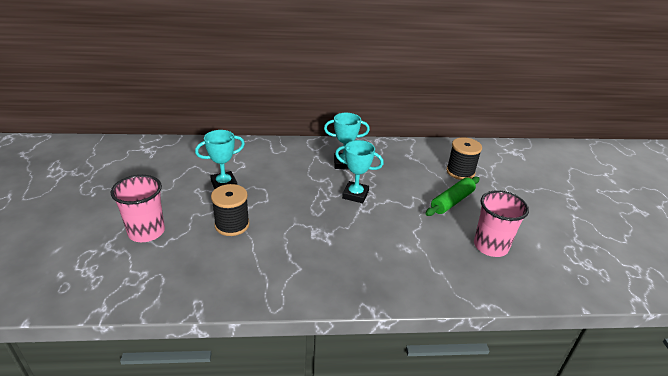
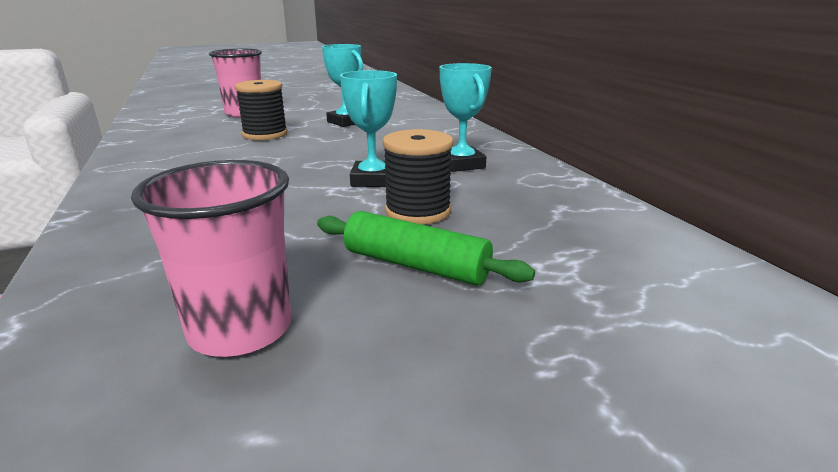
camera: 75 degrees right, 10 degrees down
black spool [446,137,482,180] -> black spool moved to [383,129,453,224]

